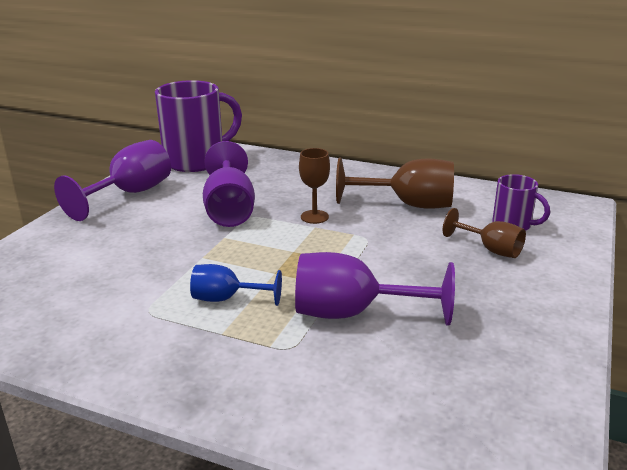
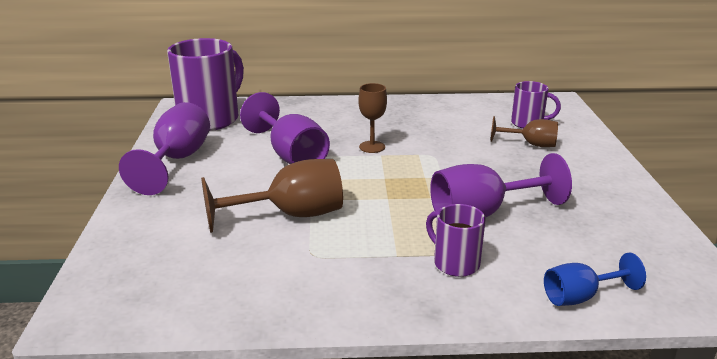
camera: 25 degrees left, 0 degrees up
blue goblet [190,264,282,306] -> blue goblet moved to [544,253,646,306]
brown goblet [336,157,454,209] -> brown goblet moved to [201,159,343,233]
none -> purple mug [426,204,486,277]

